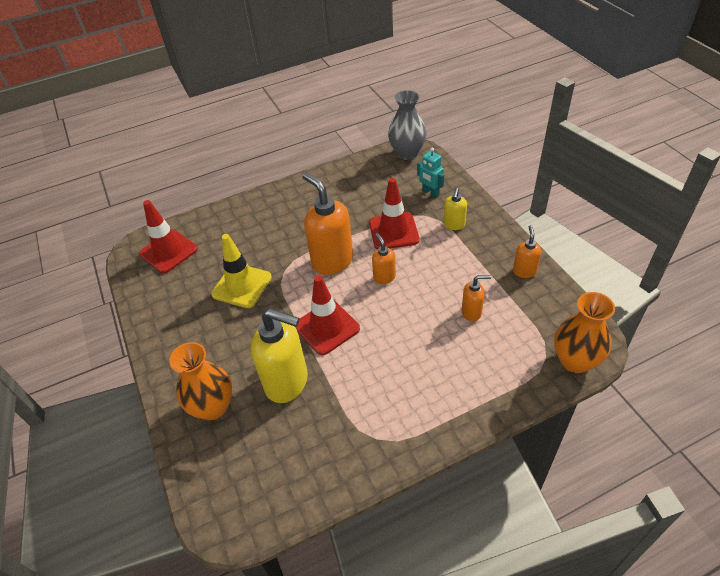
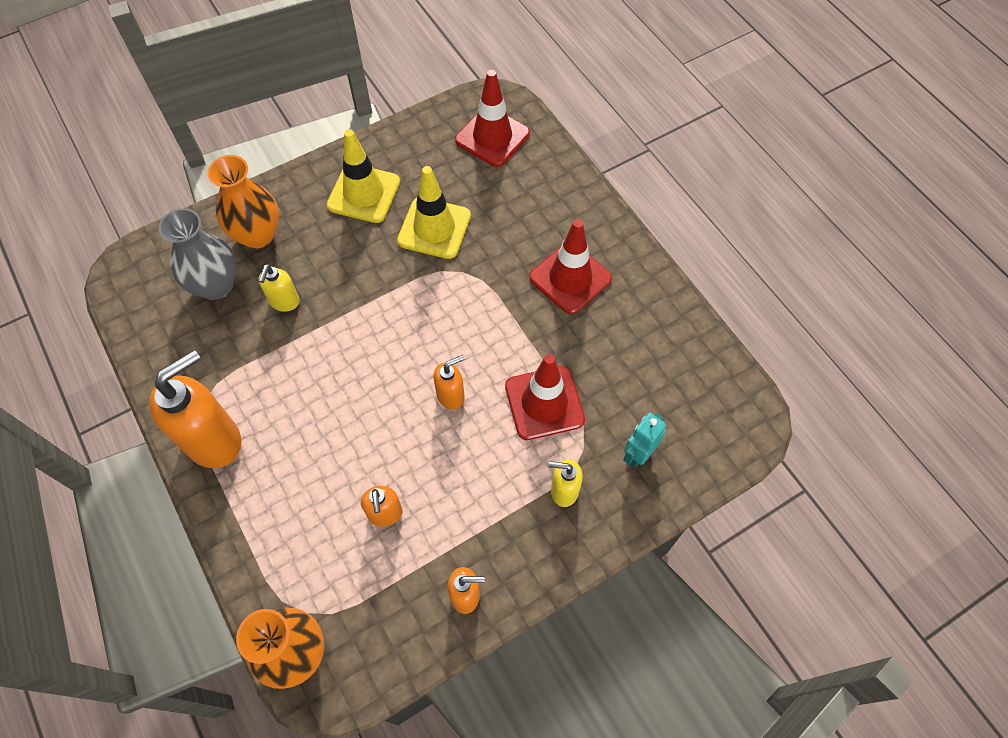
camera: 80 degrees right, 15 degrees up
yellow soap dispenser [251,309,308,403] -> yellow soap dispenser [258,264,300,312], size x0.50
red traffic cone [295,275,360,355] -> red traffic cone moved to [529,219,612,314]
orange soap dispenser [302,172,353,275] -> orange soap dispenser moved to [149,350,241,468]
grey vase [388,90,426,160] -> grey vase moved to [159,208,237,300]
none -> yellow traffic cone [327,129,400,223]

